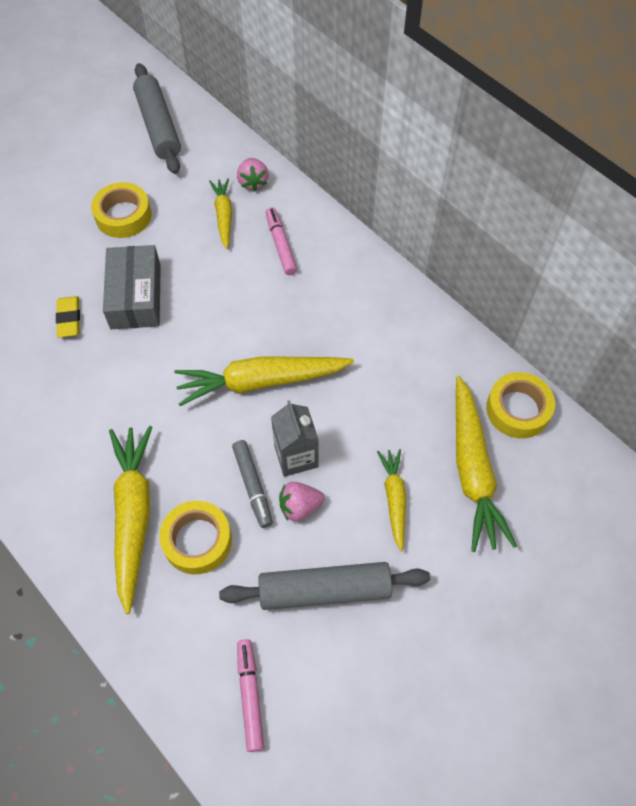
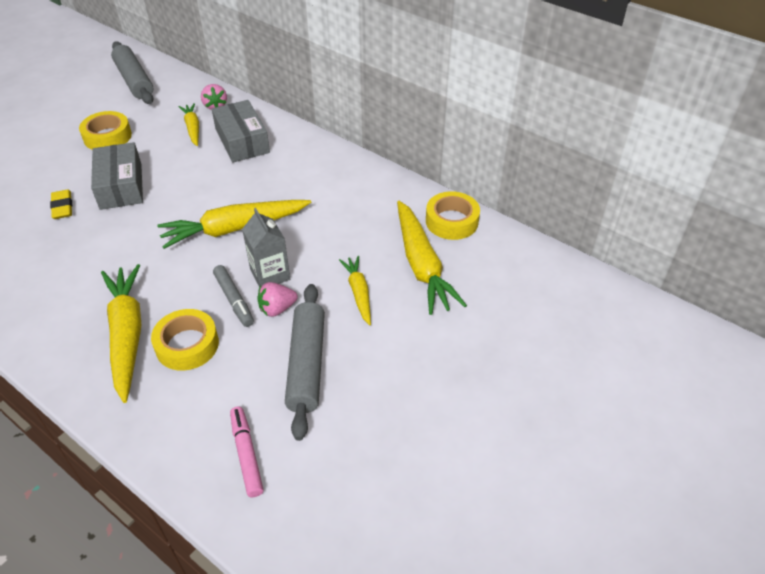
camera: 10 degrees left, 15 degrees down
grey rolling pin [219,562,430,610] -> grey rolling pin turned 75 degrees counterclockwise [285,284,325,441]
pink marker [266,207,297,275] -> grey box [212,100,270,163]

